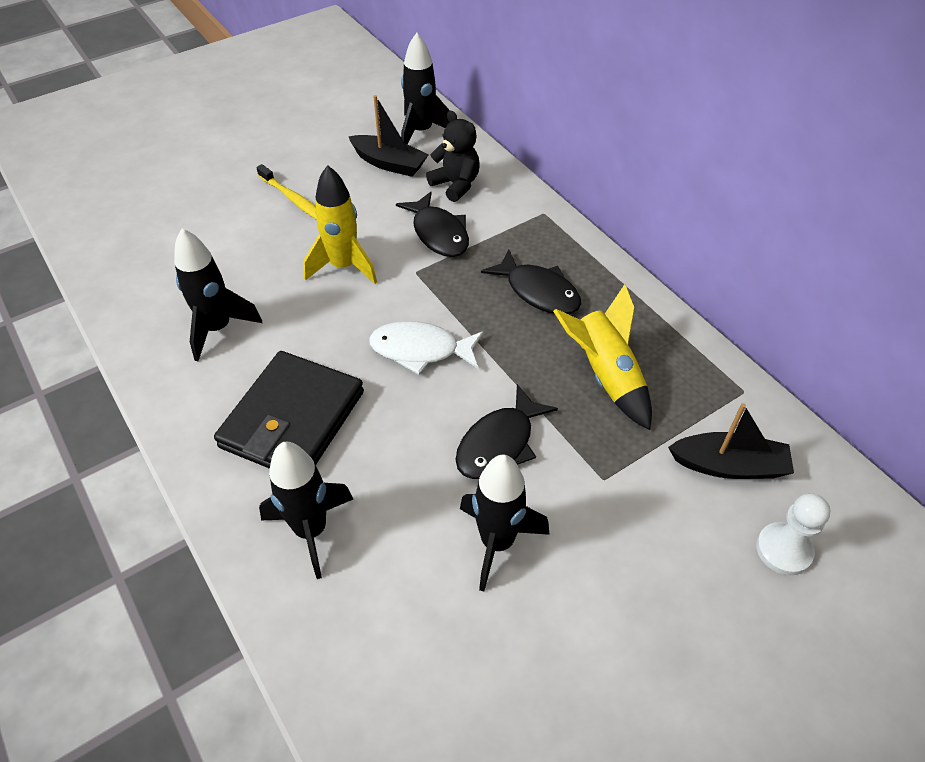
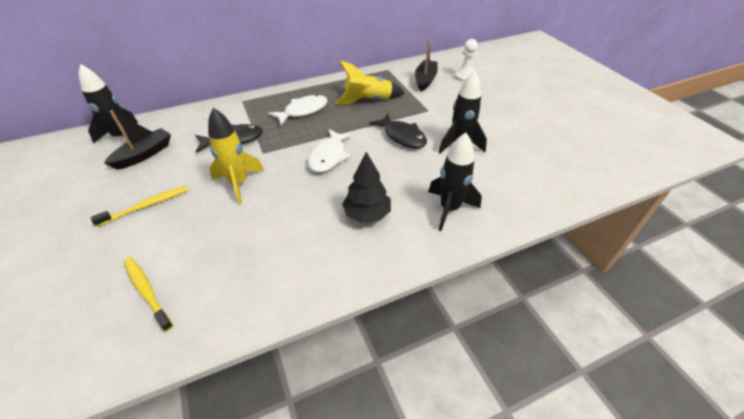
camera: 80 degrees left, 5 degrees down
black rocket [174,228,262,361] -> none
black wallet [214,351,364,469] -> black tree [342,152,391,223]
black teddy bear [426,111,480,202] -> none
black fish [481,250,581,314] -> white fish [268,95,328,125]
none -> yellow toothbrush [124,257,173,332]

